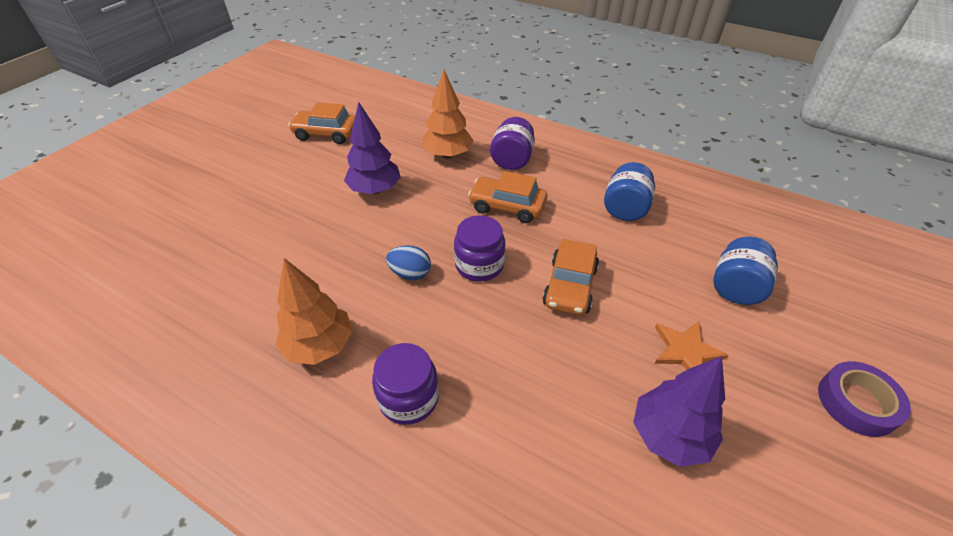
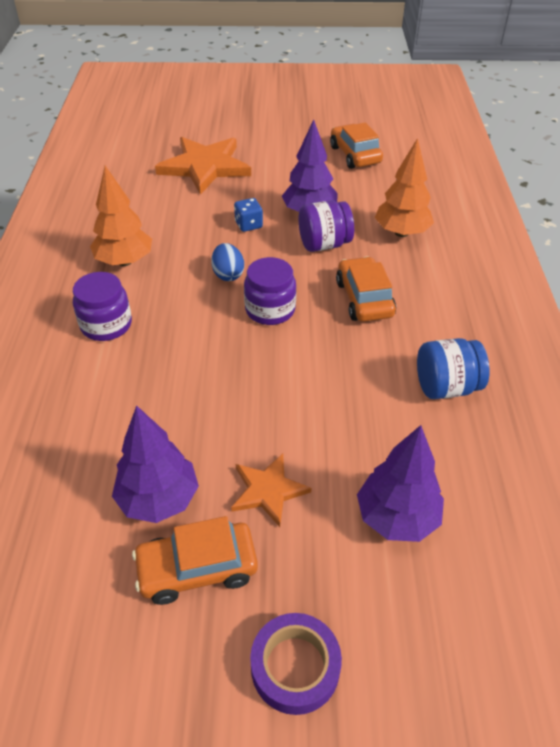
camera: 60 degrees right, 0 degrees up
purple jar [490,117,535,170] -> purple jar moved to [299,201,354,252]
orange car [542,239,599,315] -> orange car moved to [132,516,258,605]
blue jar [713,237,778,305] -> purple tree [357,425,444,542]
none -> orange star [155,137,251,195]
none -> blue dice [234,198,263,232]

